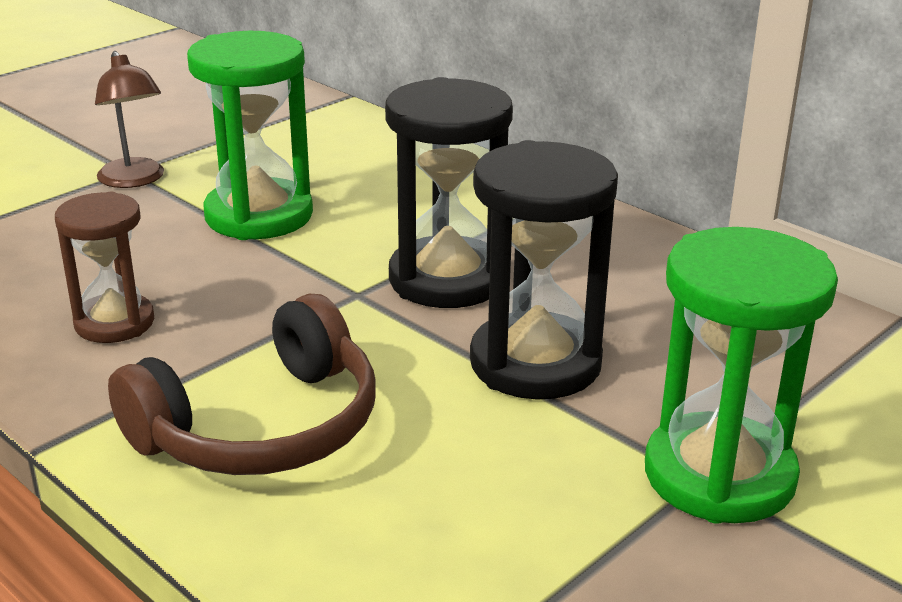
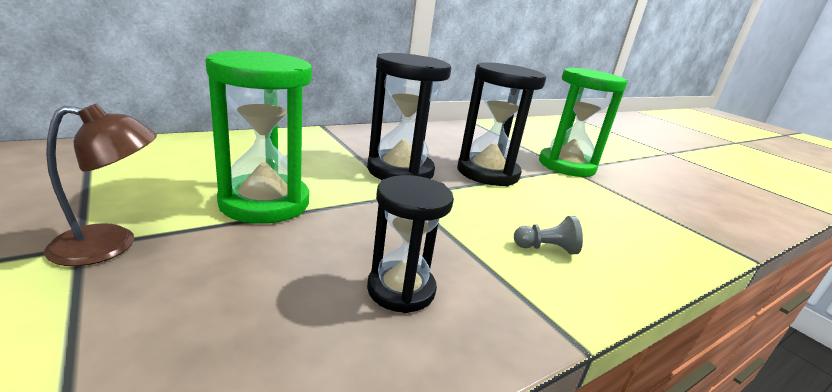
camera: 80 degrees left, 5 degrees down
brown hourglass [55,192,154,343] -> black hourglass [367,175,454,313]
brown headphones [108,294,375,475] -> grey pawn [514,216,583,255]

